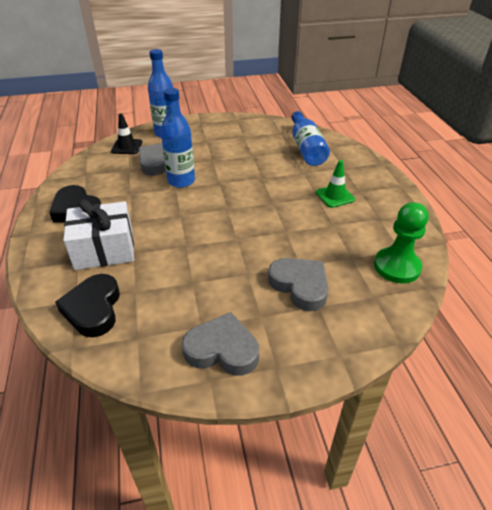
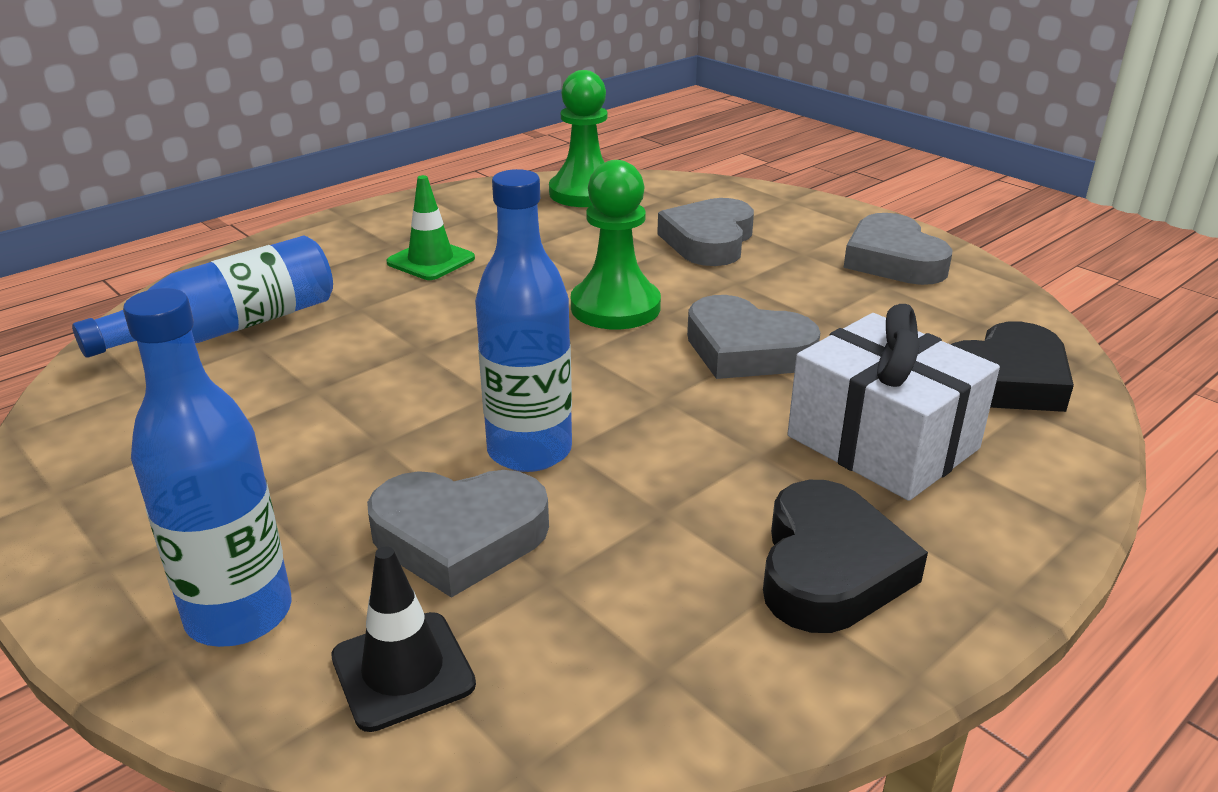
camera: 120 degrees left, 10 degrees down
none -> green pawn [571,160,661,330]
none -> grey heart [687,295,820,379]

